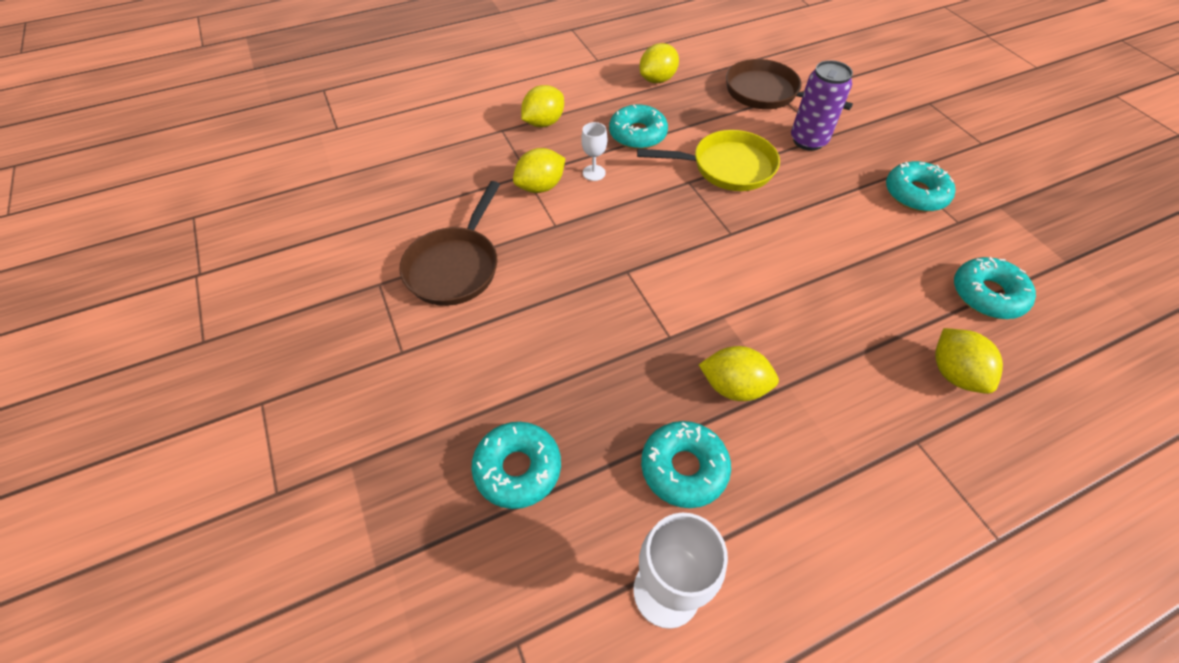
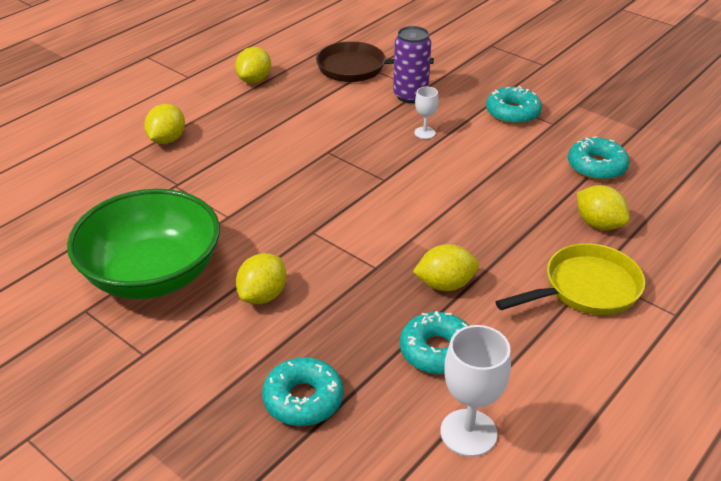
camera: 25 degrees left, 15 degrees down
brown pan [399,181,500,306] -> green bowl [67,189,220,299]
yellow lemon [513,148,565,193] -> yellow lemon moved to [236,253,287,304]
white goblet [581,122,607,181] -> white goblet moved to [414,86,439,139]
turquoise donut [609,104,668,149] -> none
yellow pan [637,130,780,191] -> yellow pan moved to [495,243,645,315]

